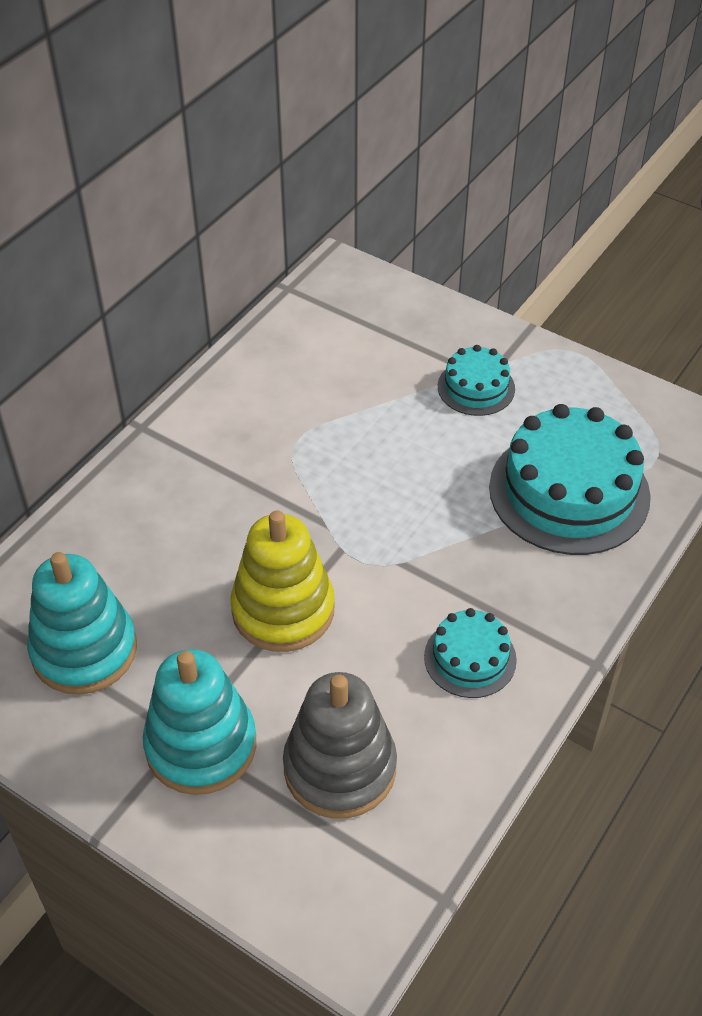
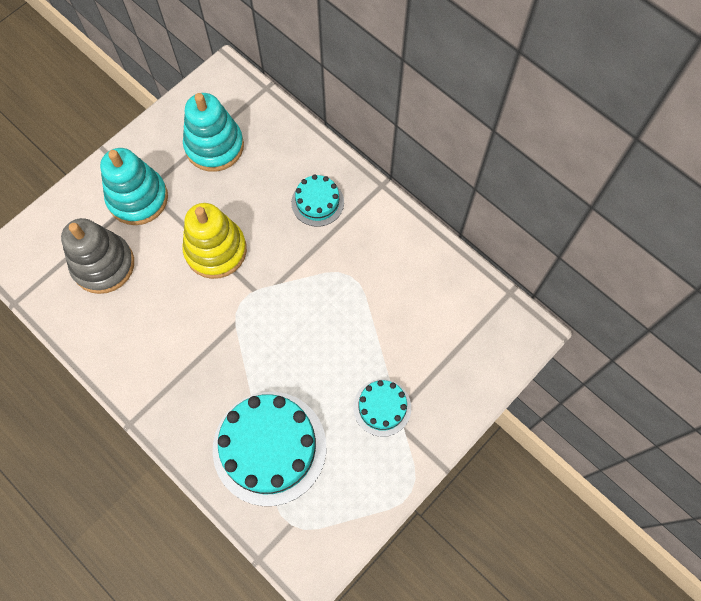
camera: 100 degrees right, 20 degrees up
turquoise cake [424,608,517,698] -> turquoise cake moved to [291,174,344,227]

